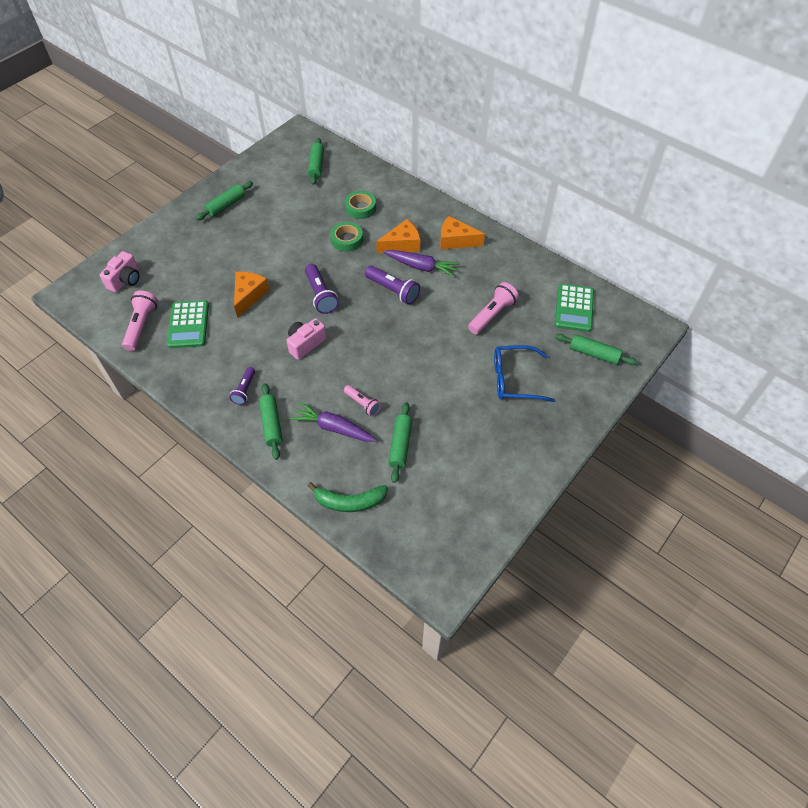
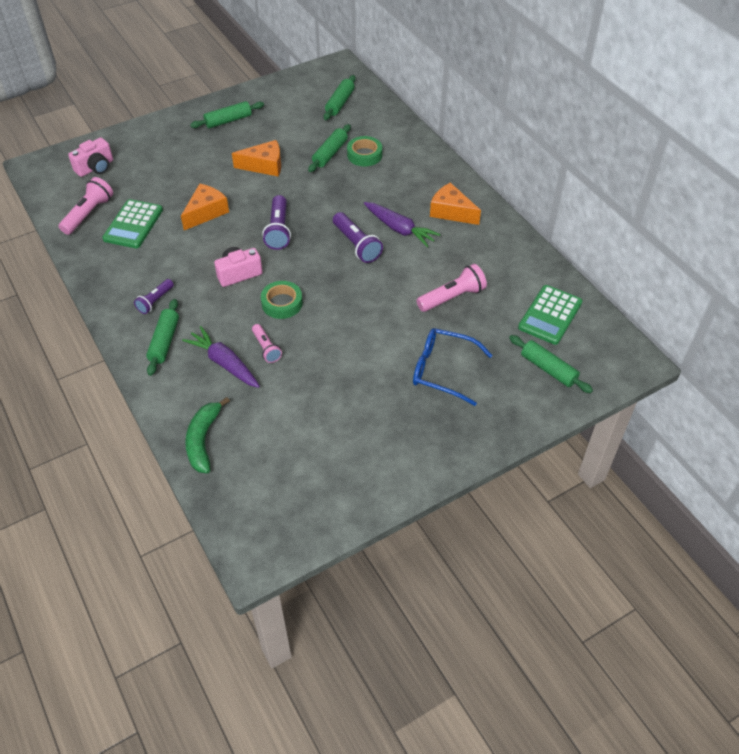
camera: 20 degrees right, 5 degrees down
green banana [307,482,388,512] -> green banana turned 75 degrees clockwise [185,397,230,473]
green tape [330,222,363,252] -> green tape moved to [261,281,303,319]
orange cheese [376,219,420,253] -> orange cheese moved to [232,140,281,177]
green rolling pin [388,402,412,483] -> green rolling pin moved to [308,124,351,172]

